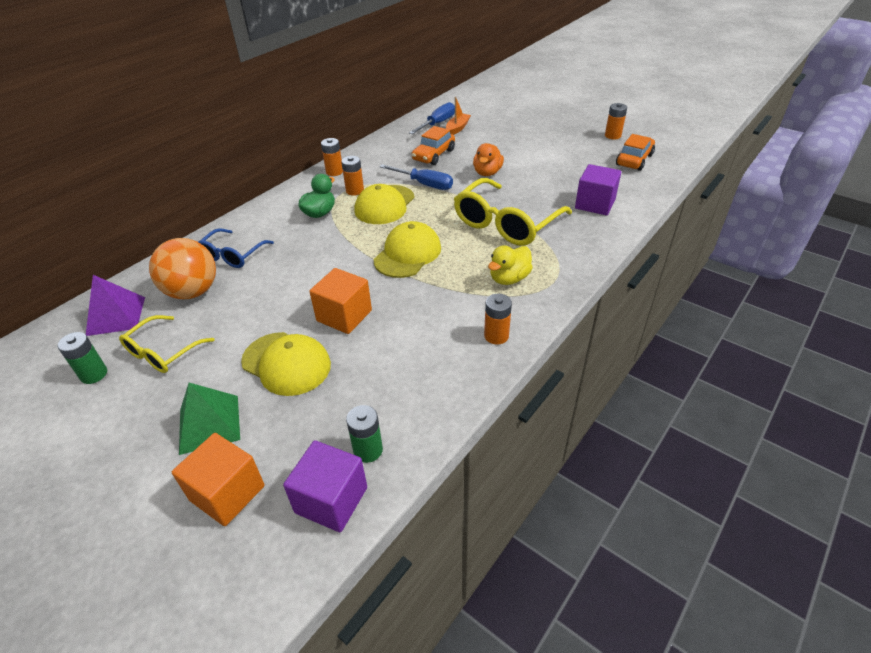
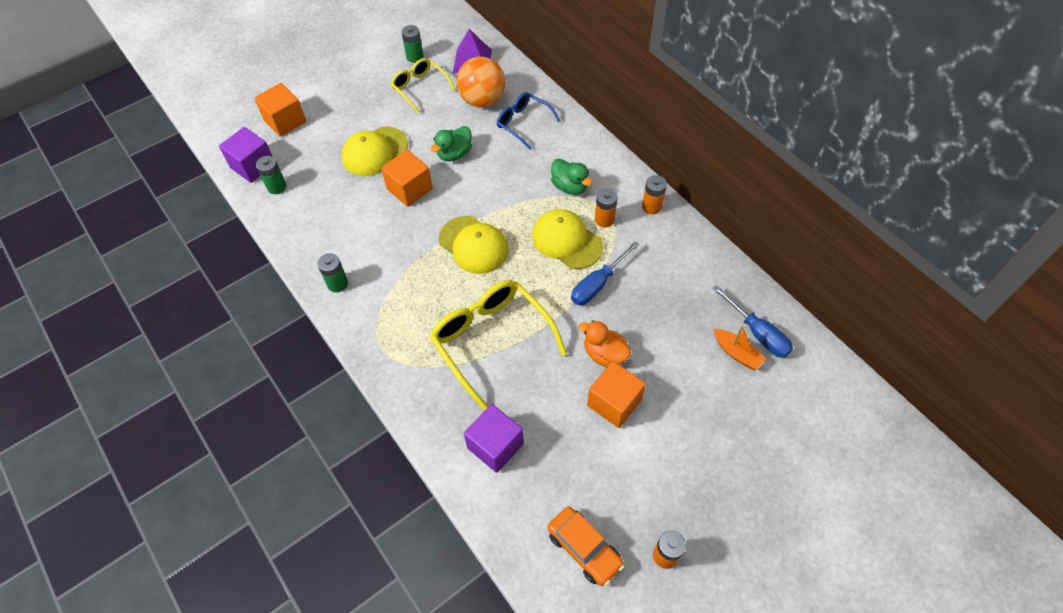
camera: 105 degrees right, 15 degrees up
green pyramid [179,383,240,455] -> none
orange car [412,126,455,165] -> none
orange battery [484,294,512,344] -> green battery [318,253,348,292]
yellow duck [488,245,533,285] -> none
none -> green duck [431,126,472,161]
none -> orange cube [587,361,646,428]

